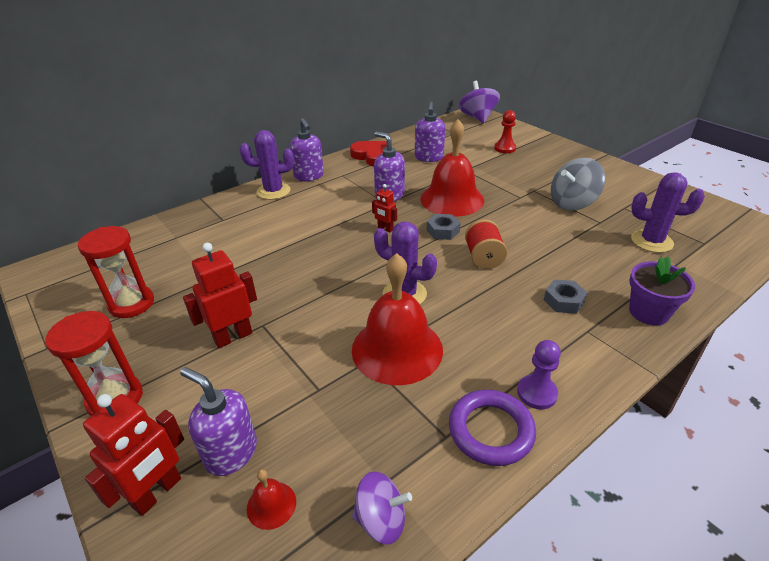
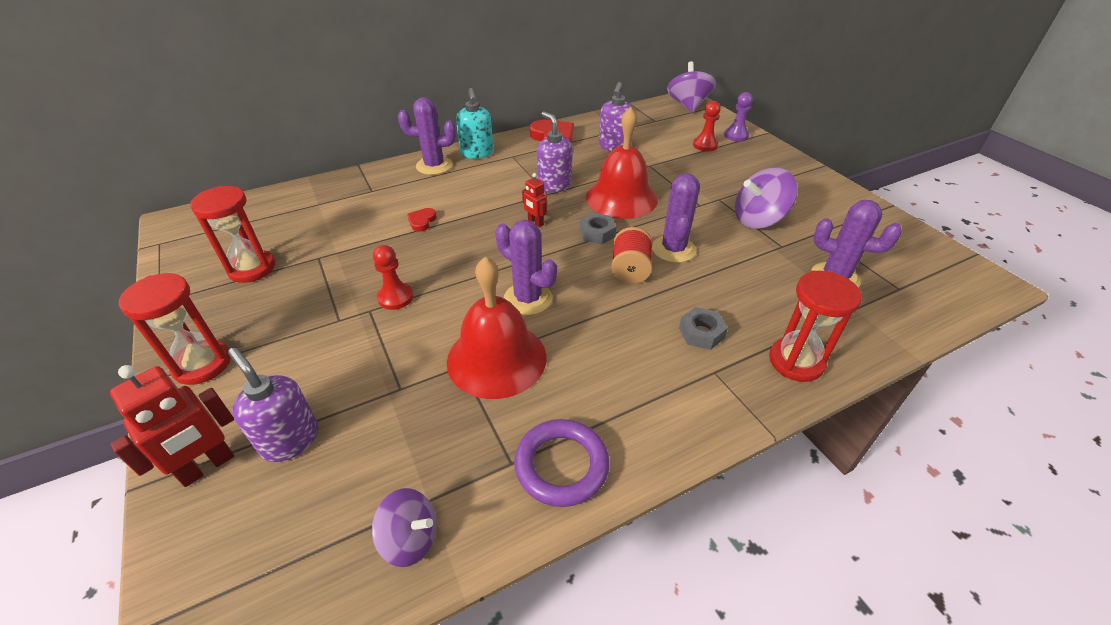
camera: 10 degrees right, 5 degrees up
red robot [183,243,257,348] -> none
red bell [247,469,296,530] -> none
purple soap dispenser [290,118,324,181] -> turquoise soap dispenser [456,88,494,159]
purple pawn [517,340,561,409] -> purple pawn moved to [724,92,753,142]
grey spinning top [551,158,605,210] -> purple spinning top [735,168,797,229]
purple flower pot [629,256,695,326] -> red hourglass [769,270,862,382]
none -> red pawn [373,245,413,310]
none -> red heart [407,208,437,232]
none -> purple cactus [652,173,700,263]

